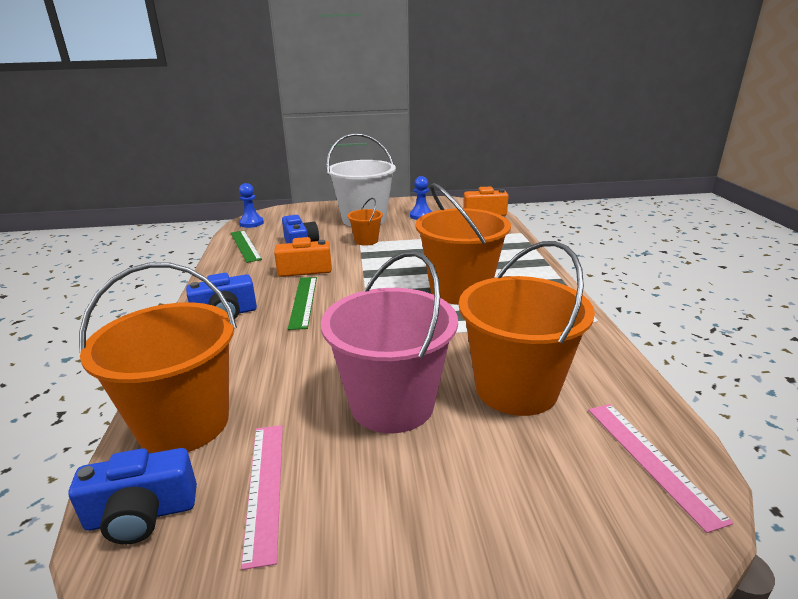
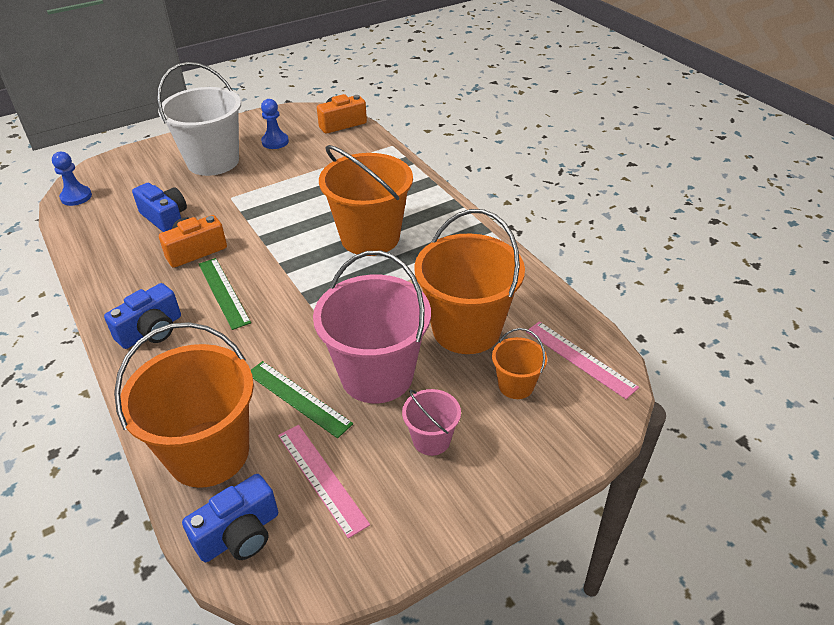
camera: 25 degrees left, 15 degrees up
green ruler [231,230,262,263] -> green ruler moved to [251,361,353,438]
orange bucket [347,198,383,246] -> orange bucket moved to [492,328,547,399]
none -> pink bucket [402,389,461,456]

